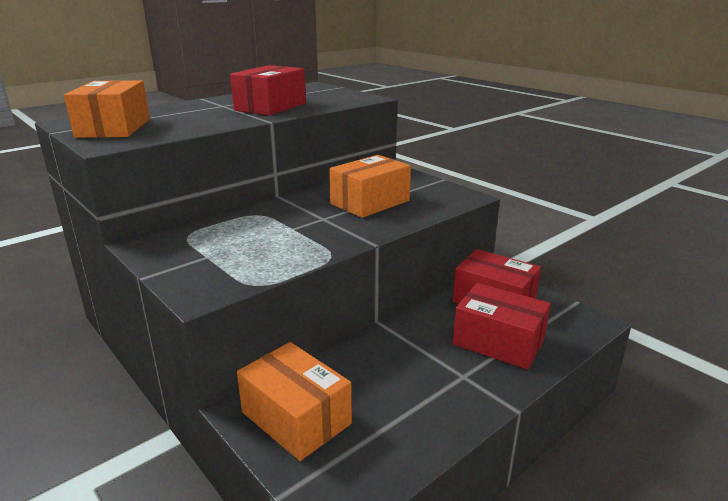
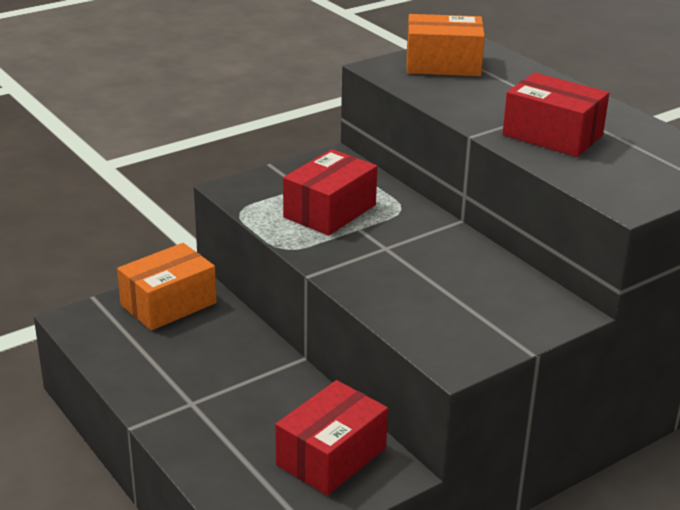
camera: 95 degrees right, 5 degrees up
orange box [329,155,411,218] -> none
red box [453,283,551,370] -> red box moved to [283,149,377,236]

